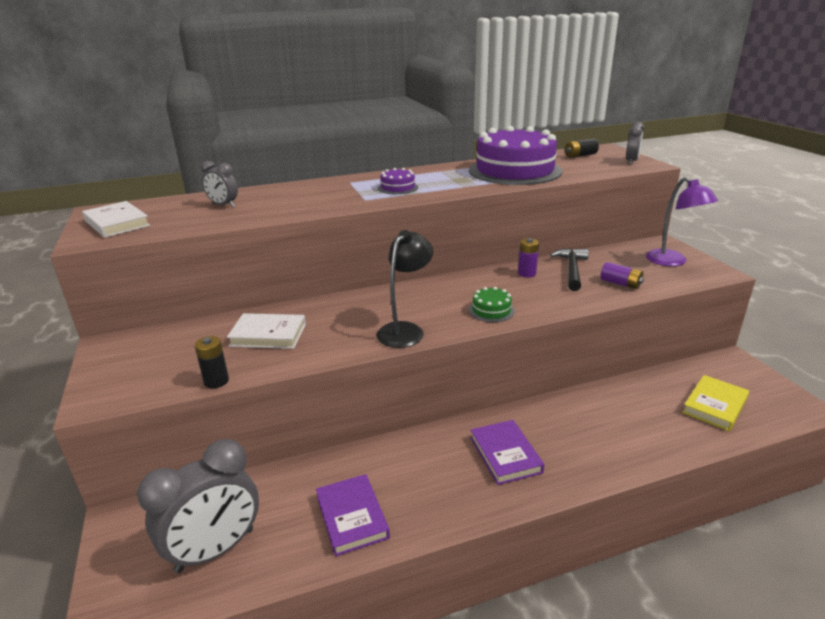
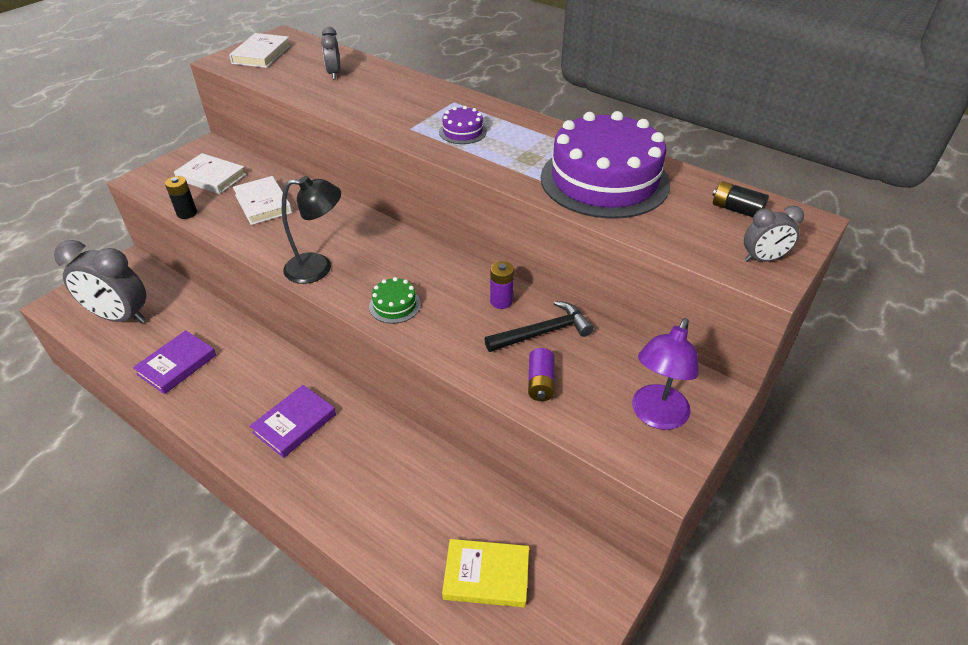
camera: 55 degrees right, 15 degrees up
none -> white book [174,153,246,194]

